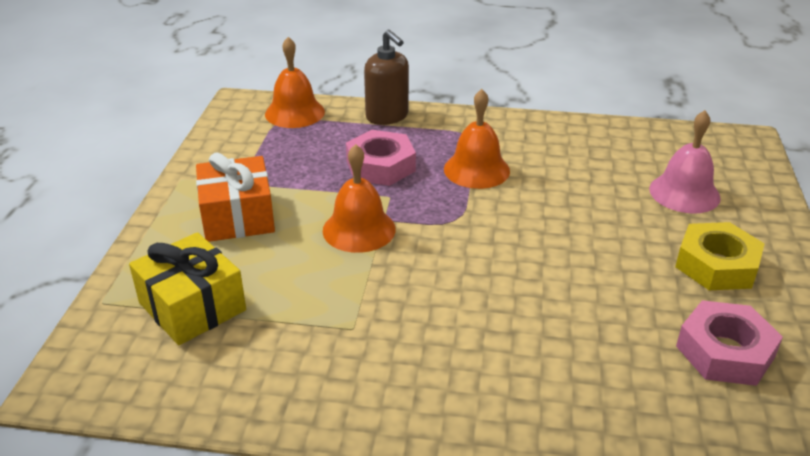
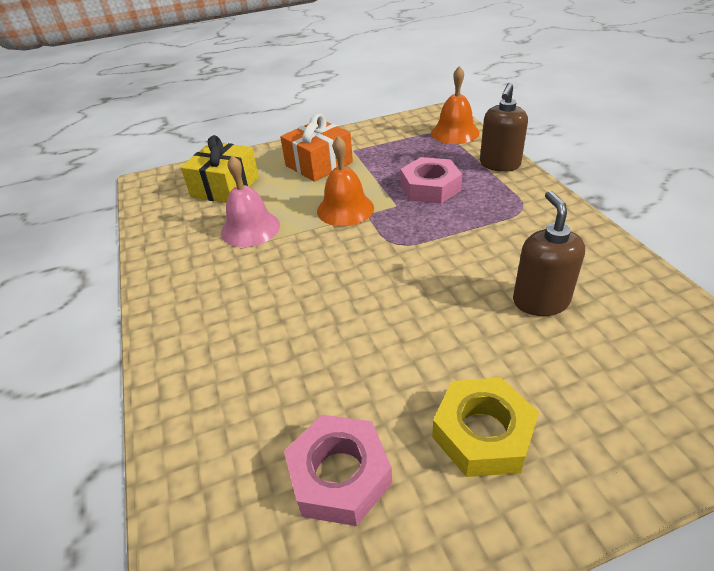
camera: 65 degrees right, 5 degrees up
orange bell [444,89,510,189] -> none
pink bell [649,110,721,214] -> pink bell moved to [221,156,280,247]
none -> brown soap dispenser [513,191,585,316]

